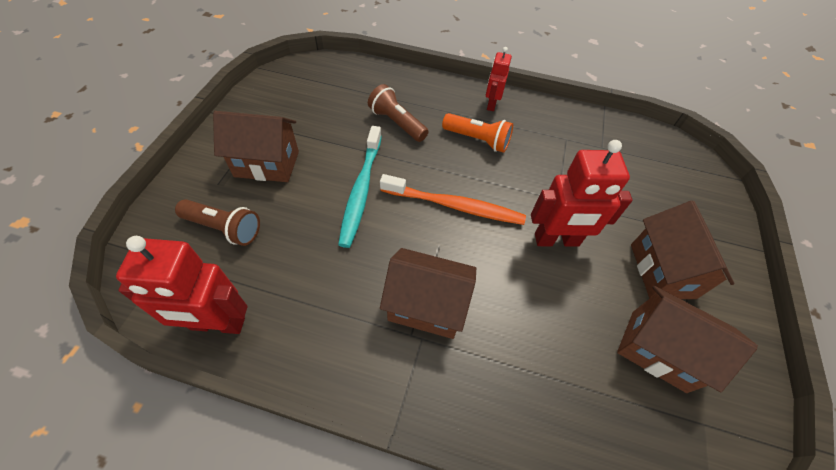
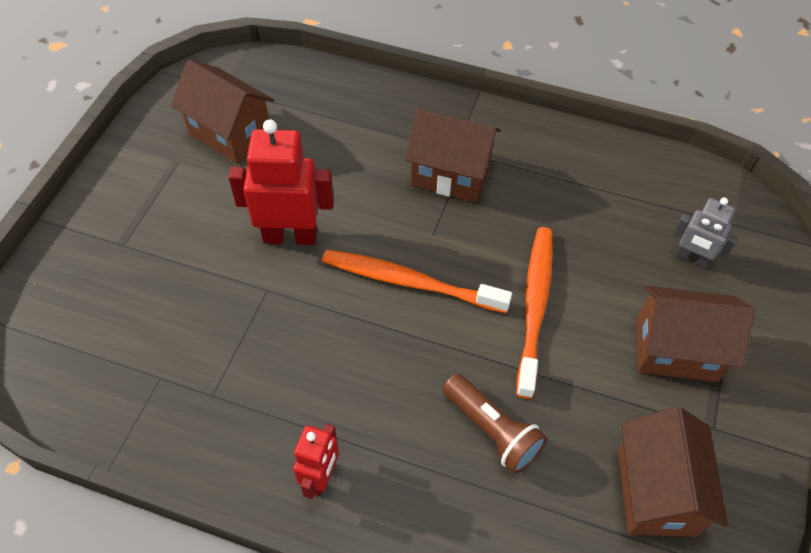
camera: 175 degrees left, 0 degrees up
red robot [116,236,248,334] -> none
brown flashlight [175,199,260,246] -> grey robot [673,197,738,269]
turquoise toothbrush [338,126,382,248] -> orange toothbrush [516,227,553,399]
orange flashlight [442,113,513,153] -> none
brown house [631,201,734,299] -> brown house moved to [618,407,728,537]

